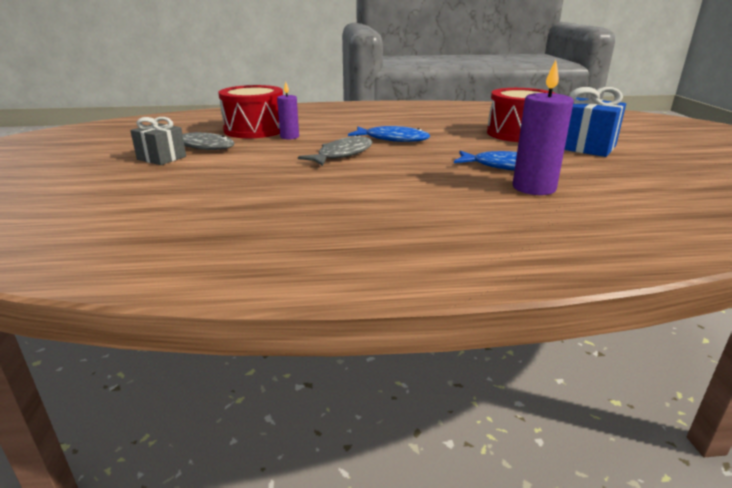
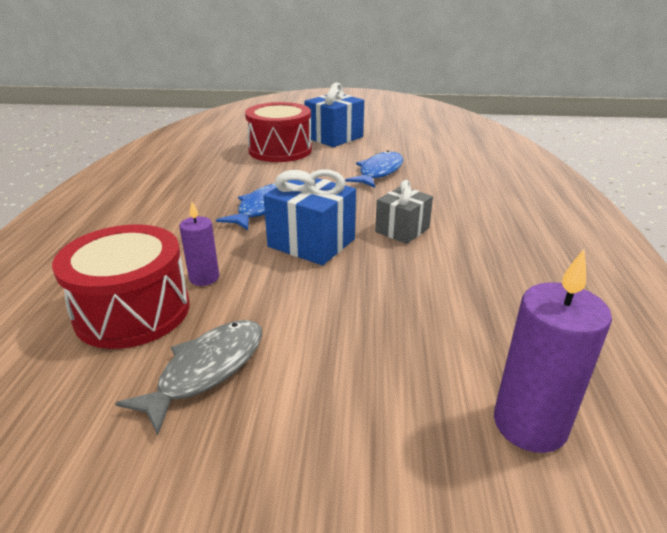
camera: 80 degrees left, 5 degrees up
grey gift [130,117,186,165] -> grey gift moved to [375,180,433,244]
grey fish [298,135,373,166] -> blue gift [263,170,356,265]
purple candle [513,60,574,195] -> purple candle moved to [494,249,612,453]

